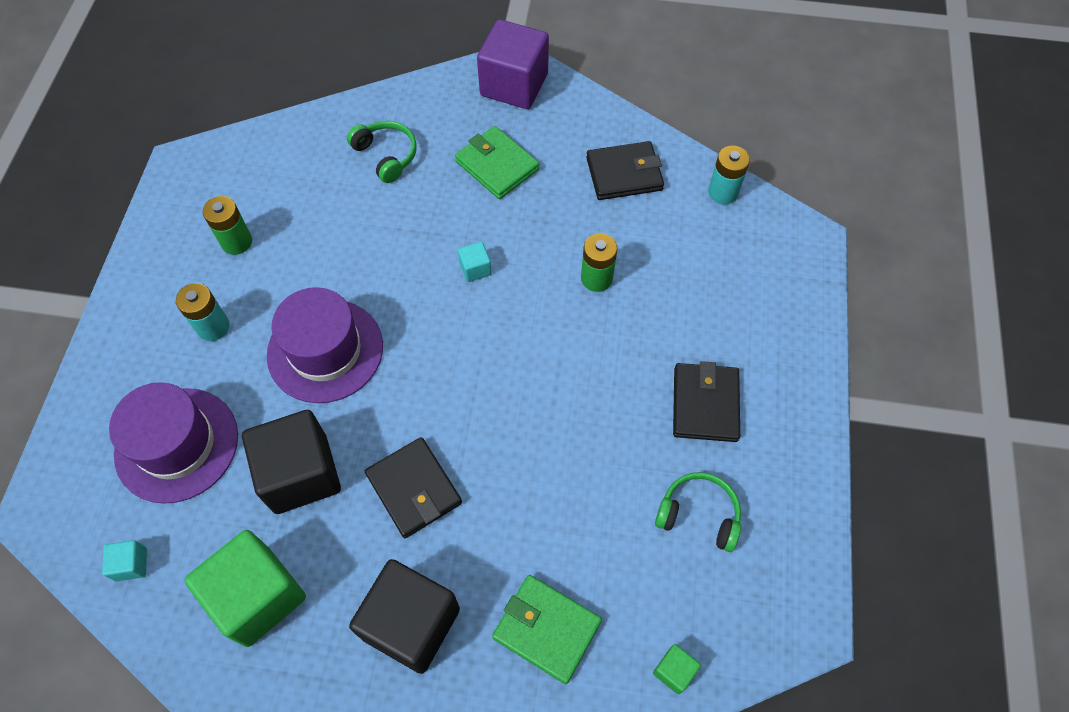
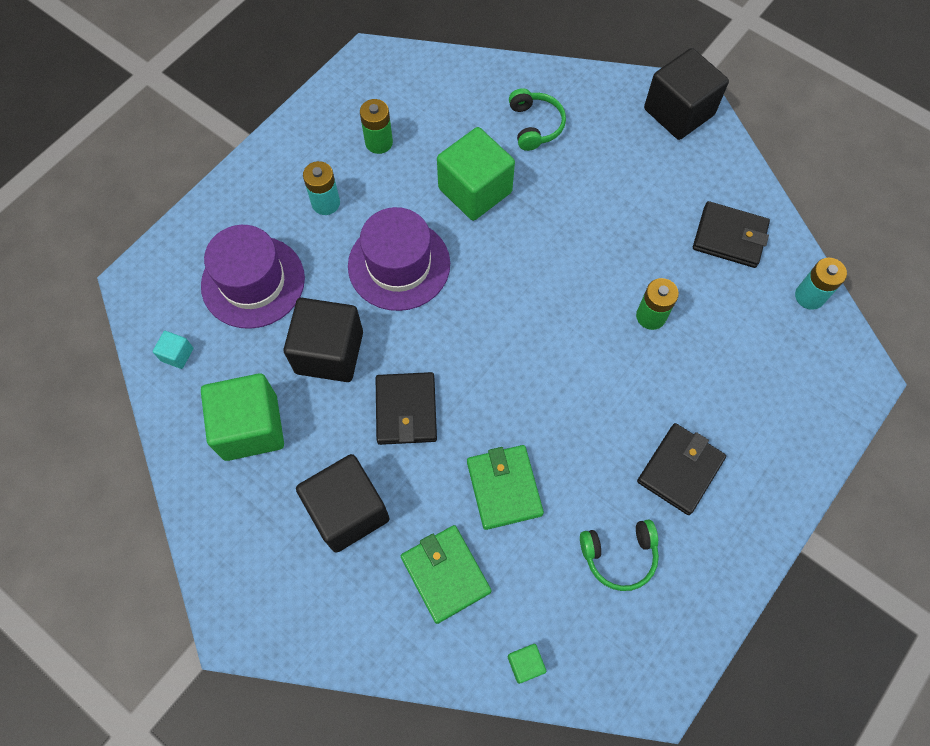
camera: 30 degrees right, 5 degrees up
green wallet [455,126,539,199] -> green wallet moved to [467,445,544,530]
turquoise cube [458,242,492,282] -> none
purple cube [477,19,549,109] -> black cube [644,48,729,140]
green headphones [655,472,741,552] -> green headphones turned 120 degrees clockwise [580,519,659,591]
none -> green cube [437,127,515,221]

